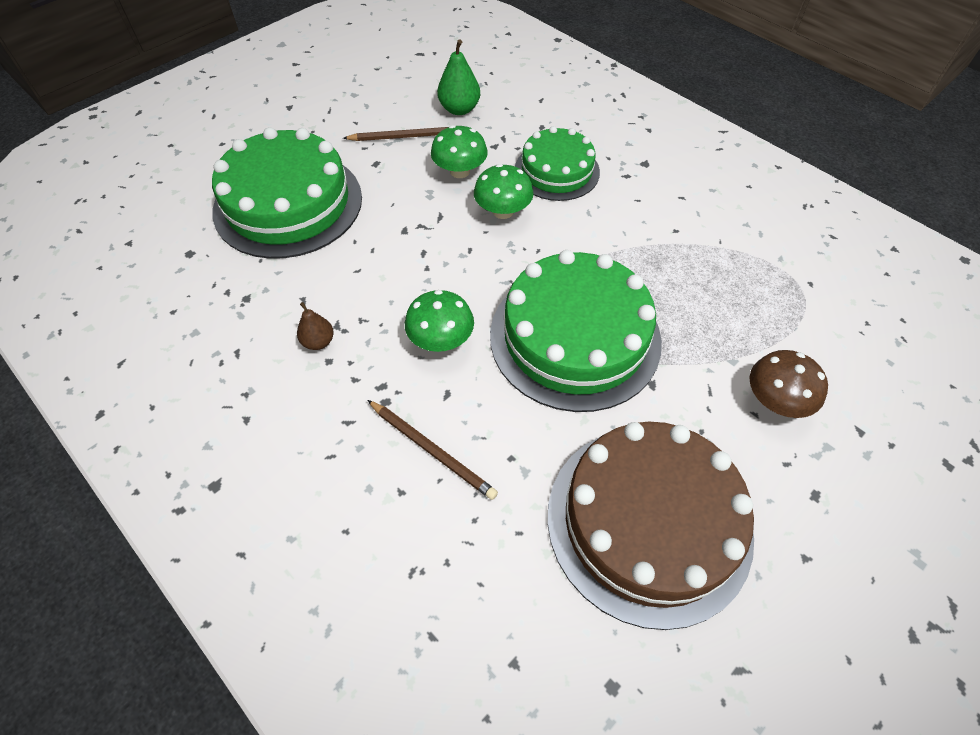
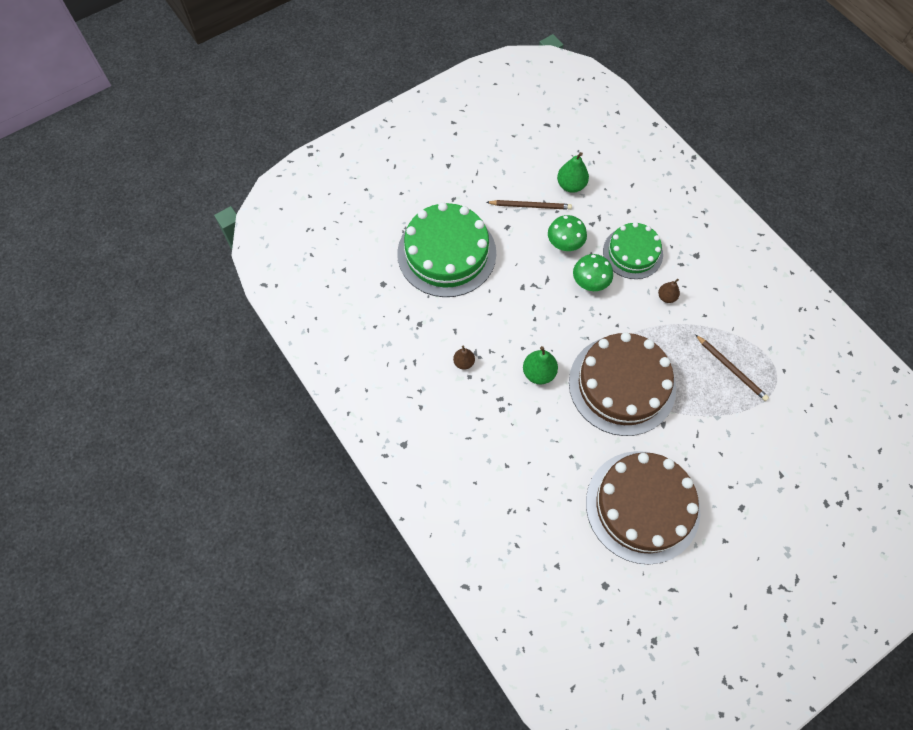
camera: 10 degrees right, 10 degrees up
brown pencil [367,400,498,500] -> brown pencil moved to [696,335,769,401]
green mushroom [405,290,474,352] -> green pear [523,346,558,384]
green cake [490,250,662,412] -> brown cake [569,332,676,436]
brown mushroom [749,350,828,418] -> none
none -> brown pear [658,279,680,303]

